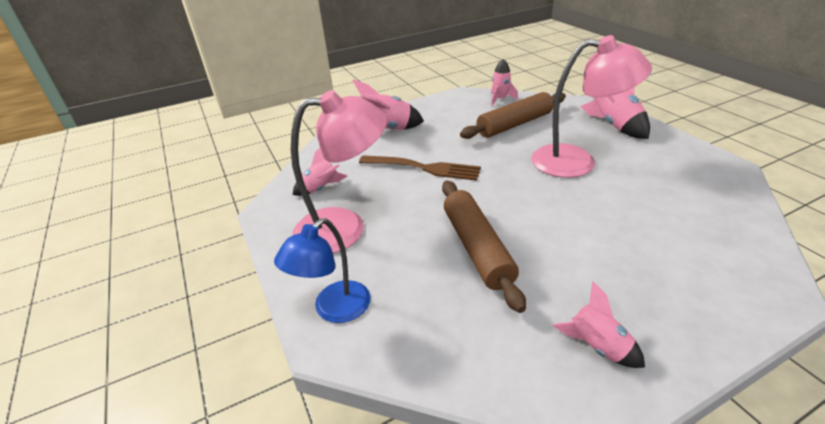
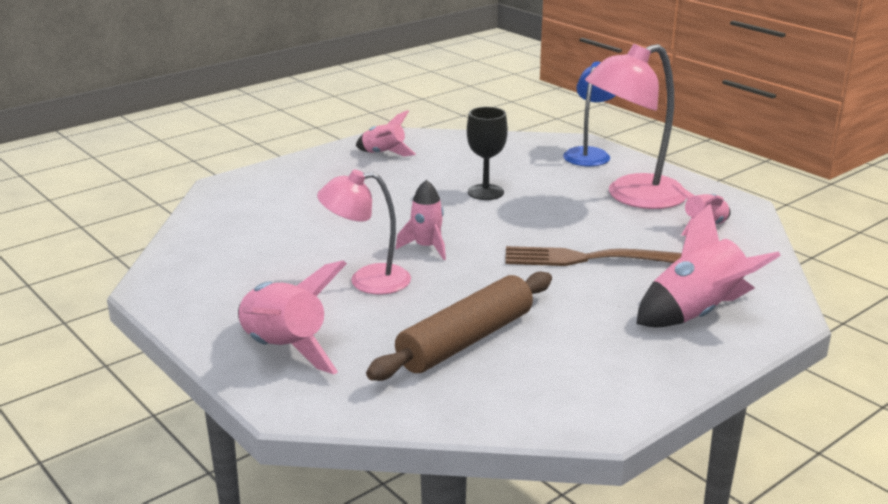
camera: 165 degrees right, 10 degrees down
brown rolling pin [442,181,526,313] -> black goblet [467,107,508,200]
pink rocket [491,59,518,106] -> pink rocket moved to [396,180,446,260]
pink lamp [531,35,652,178] -> pink lamp [317,169,411,294], size x0.65

